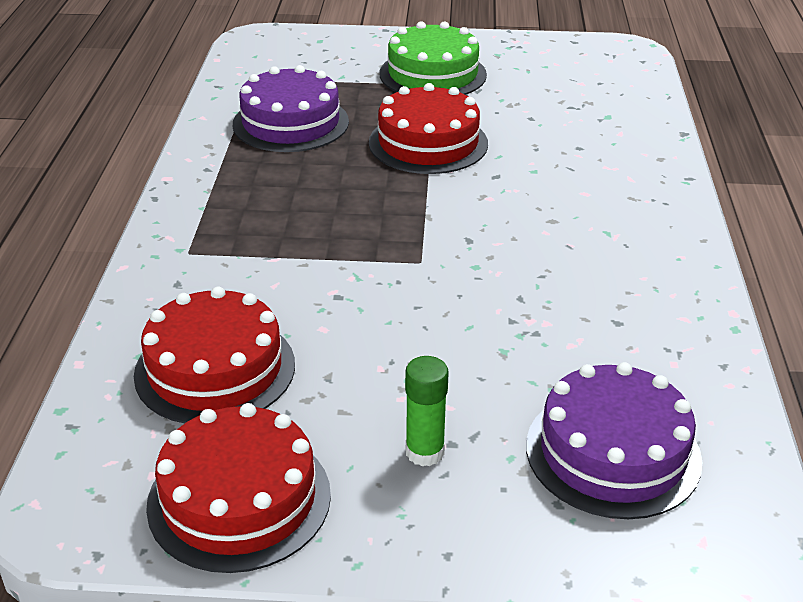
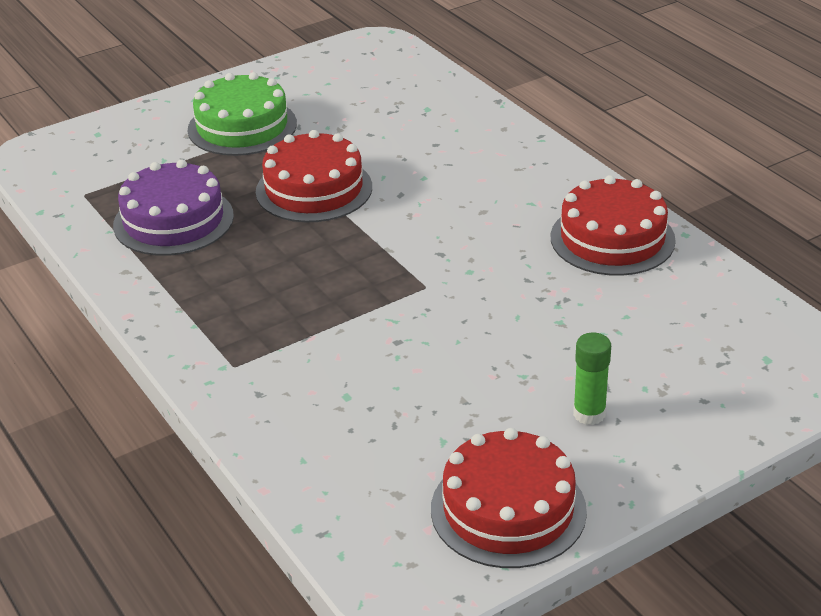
camera: 35 degrees left, 0 degrees up
red cake [134,286,295,424] -> red cake moved to [551,175,676,276]
purple cake [526,362,702,519] -> none

